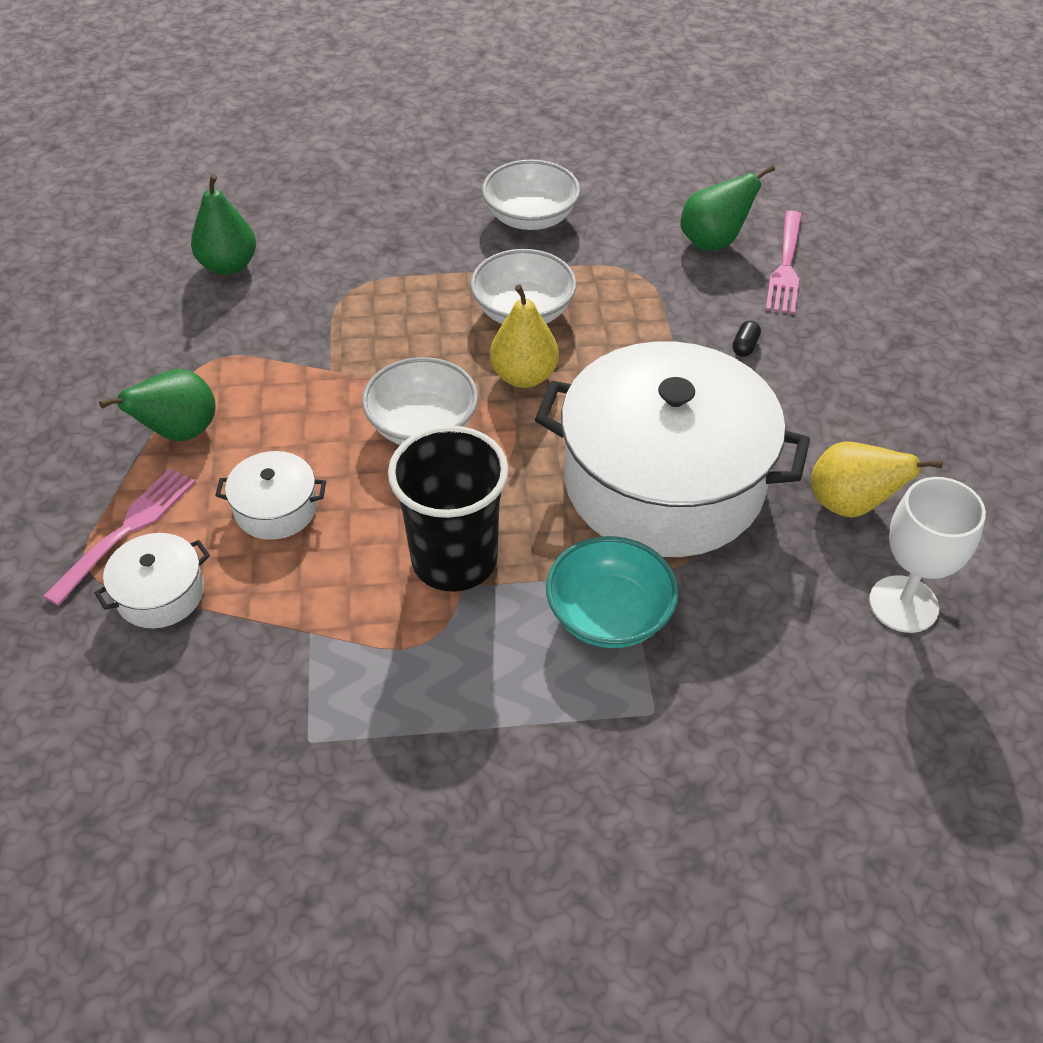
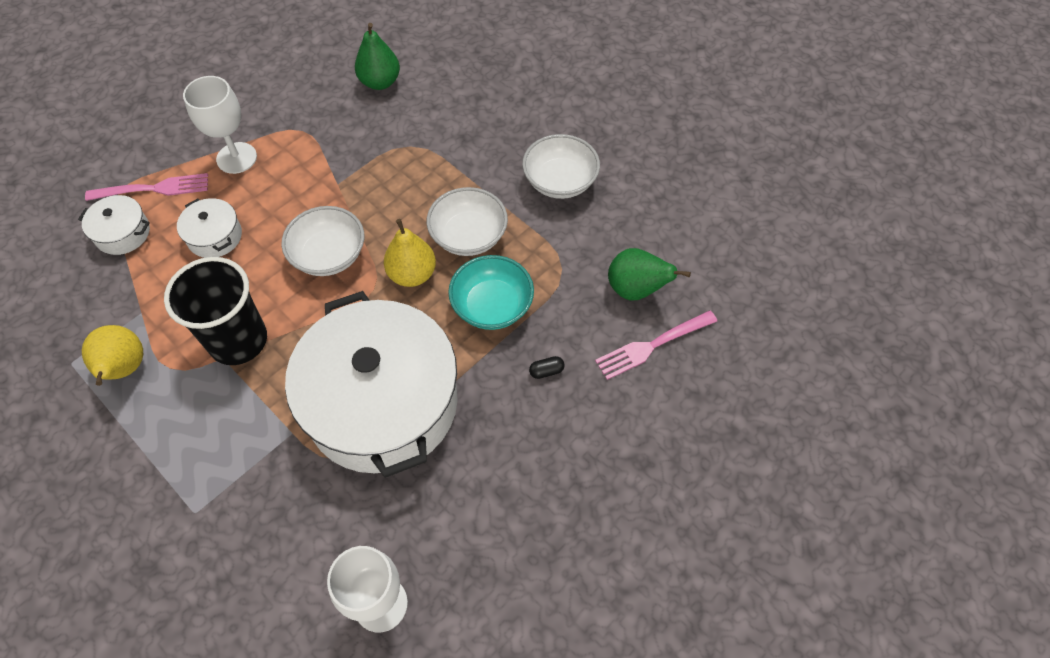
camera: 50 degrees right, 10 degrees up
green pear [99,369,216,441] -> white goblet [183,76,257,174]
turquoise bowl [546,536,679,648] -> turquoise bowl moved to [448,255,534,330]
yellow pear [811,441,943,517] -> yellow pear moved to [82,325,143,386]

